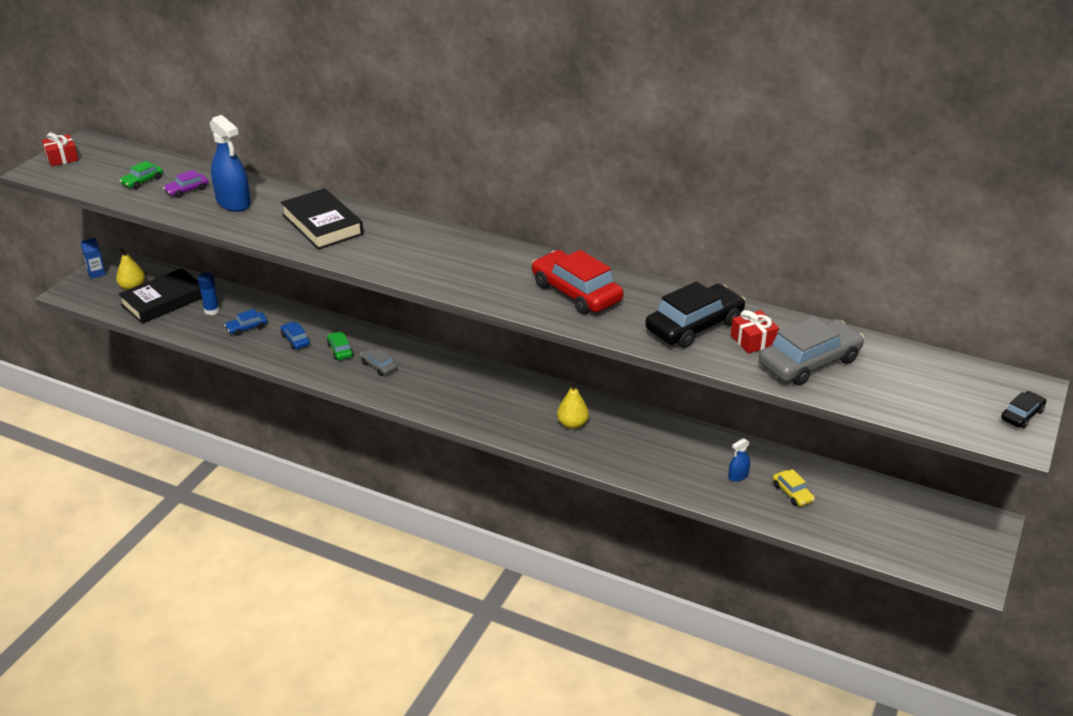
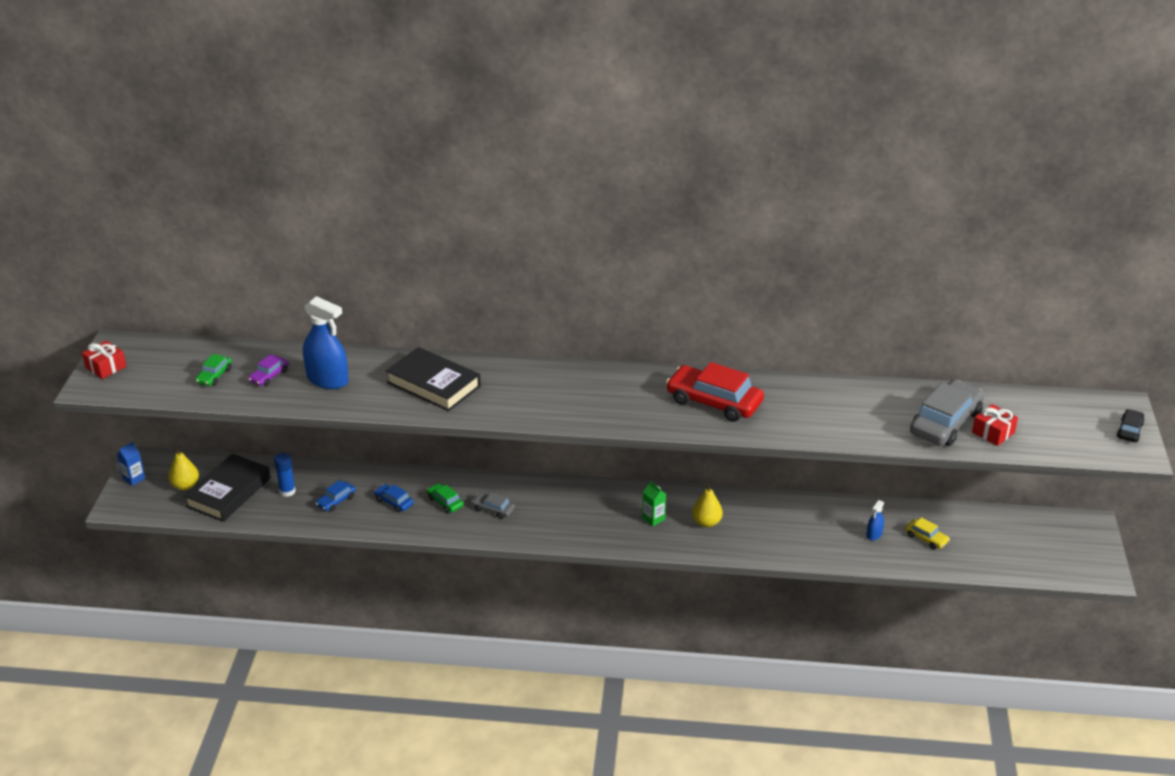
camera: 20 degrees left, 0 degrees up
black car [645,281,745,348] -> none
red gift [731,310,779,353] -> red gift moved to [972,404,1018,446]
none -> green carton [642,481,666,526]

